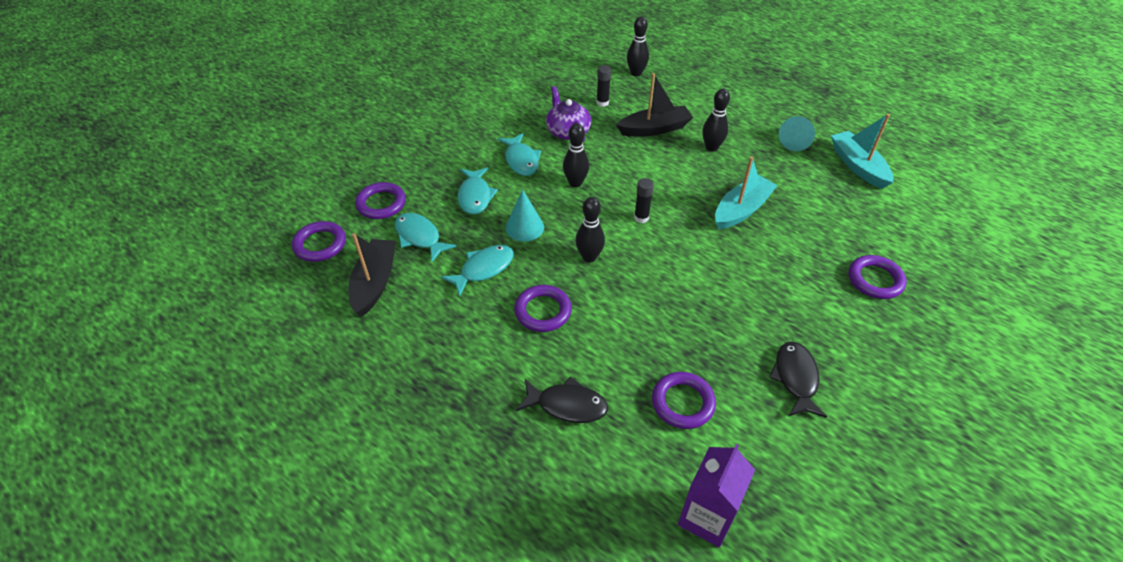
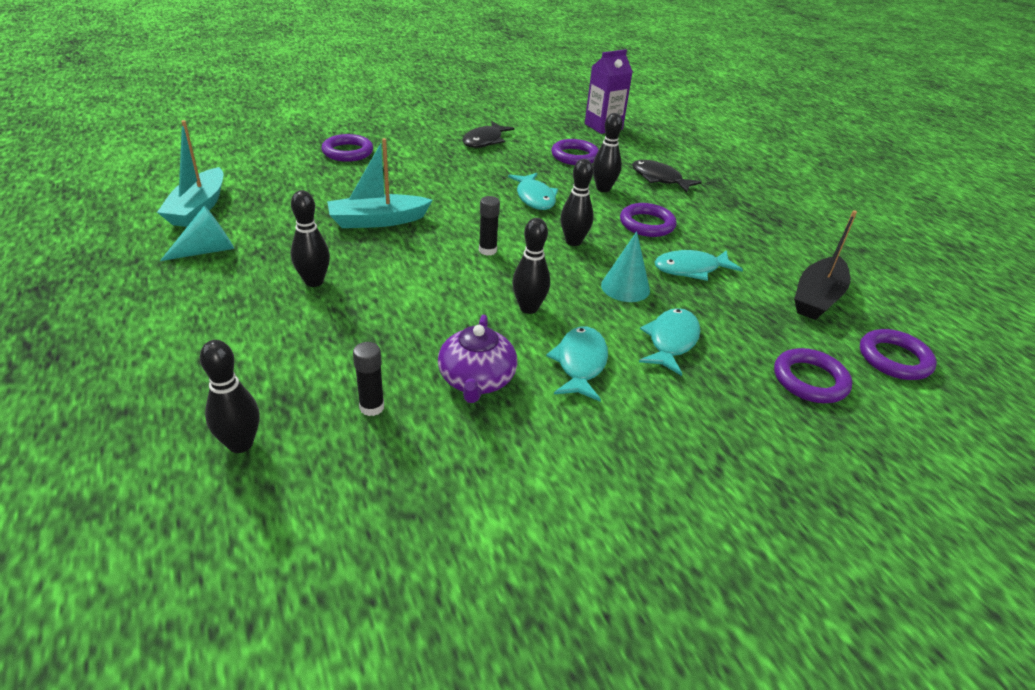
camera: 155 degrees left, 10 degrees down
turquoise fish [395,213,457,262] -> turquoise fish moved to [508,173,558,210]
black boat [616,73,693,137] -> none
none -> black bowling pin [593,113,623,192]

